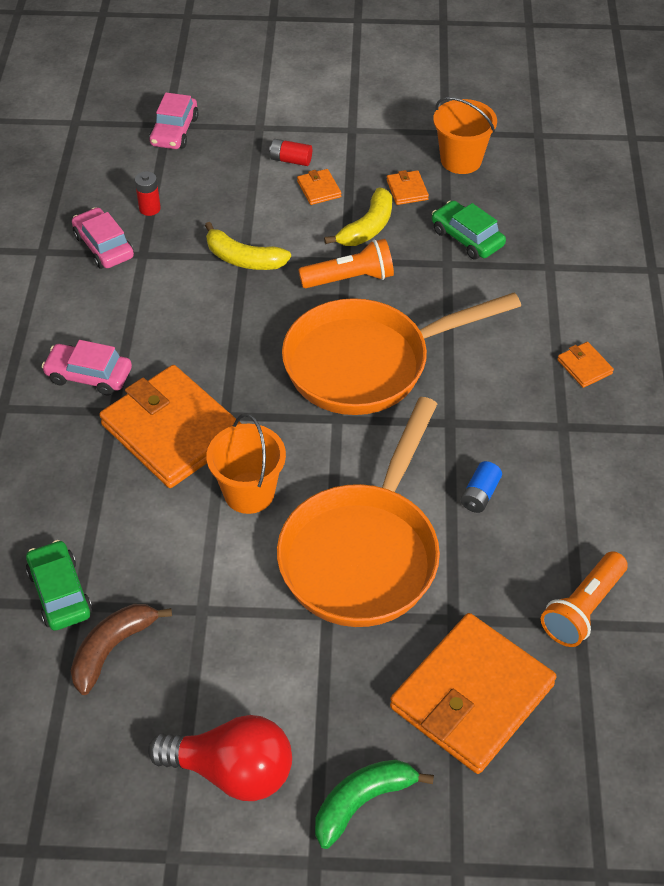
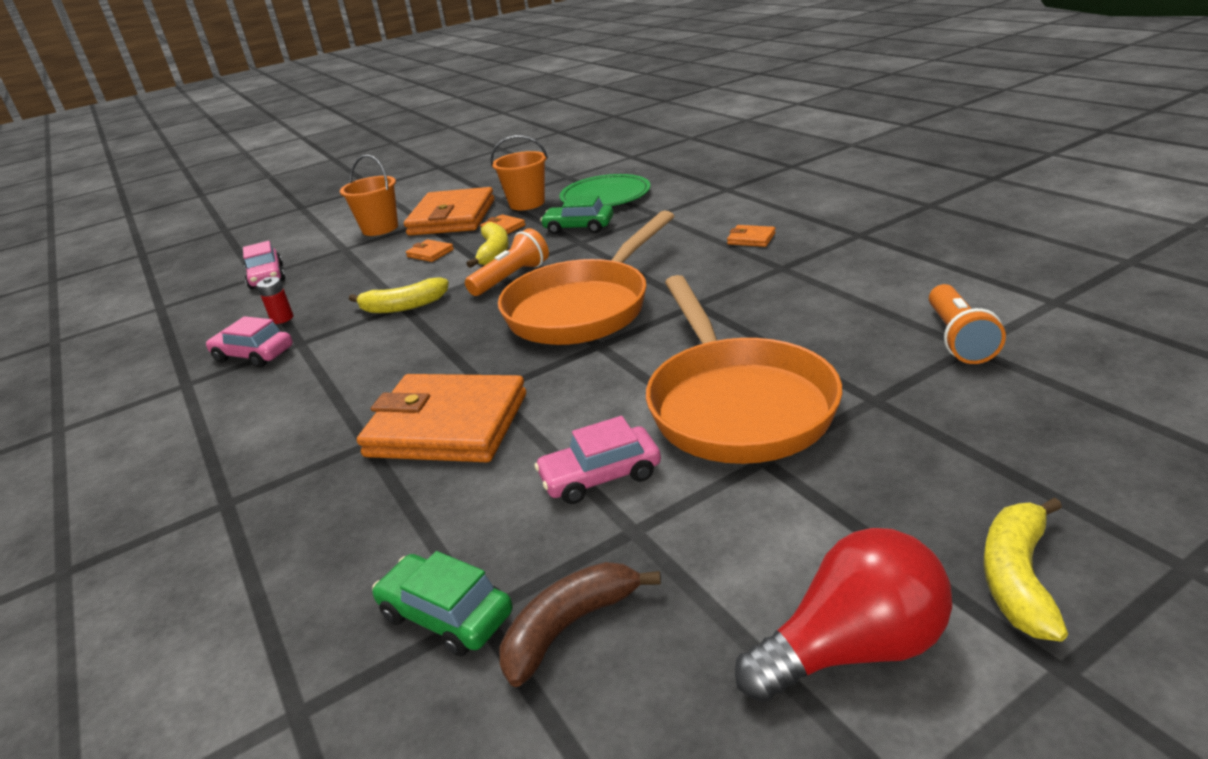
camera: 30 degrees left, 20 degrees down
pink car [42,340,132,396] -> pink car moved to [534,416,661,504]
brown banana [71,604,172,695] -> brown banana turned 45 degrees clockwise [500,562,661,687]
orange bucket [206,413,286,514] -> orange bucket moved to [340,155,398,236]
red battery [269,139,312,166] -> none
green banana [315,760,434,849] -> yellow banana [983,497,1068,642]
orange wallet [390,613,556,774] -> orange wallet moved to [404,187,495,235]
blue battery [461,461,502,513] -> none
none -> green plate [559,174,651,206]

